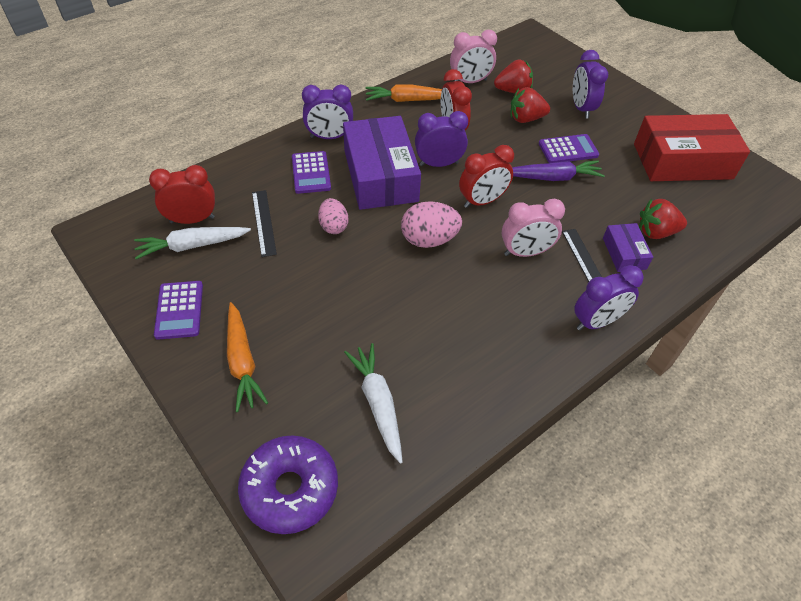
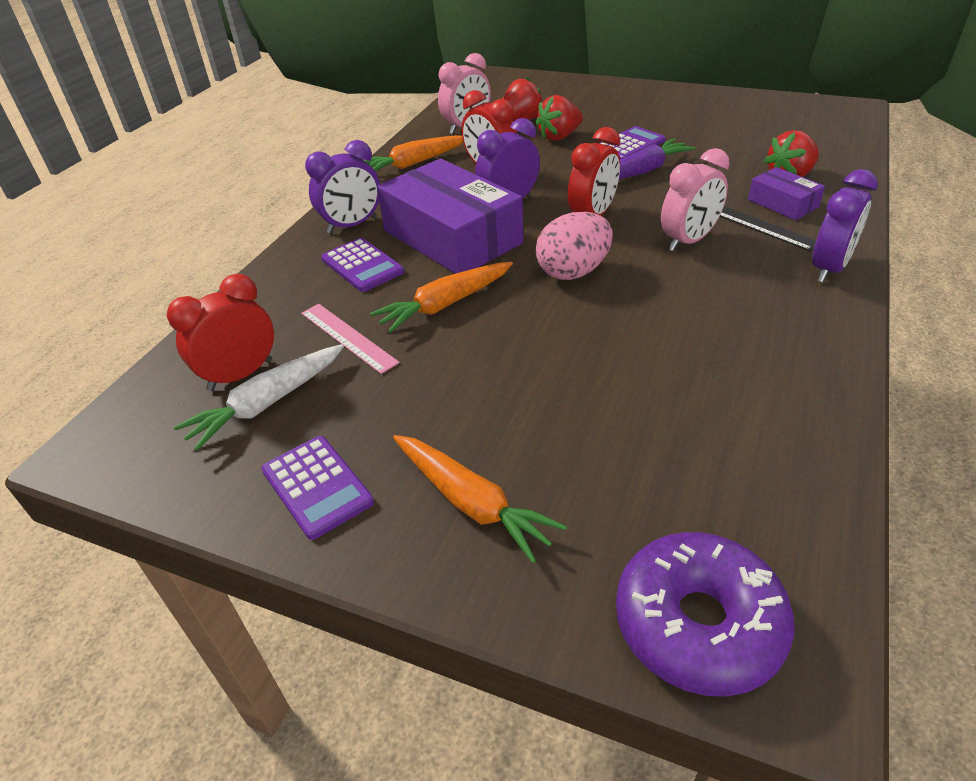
camera: 25 degrees left, 10 degrees down
black ruler [252,190,277,257] -> pink ruler [301,304,400,374]
pink egg [318,198,348,234] -> orange carrot [370,262,513,333]
white carrot [344,343,403,464] -> none
purple clock [573,50,608,118] -> none
red box [634,114,750,181] -> none

